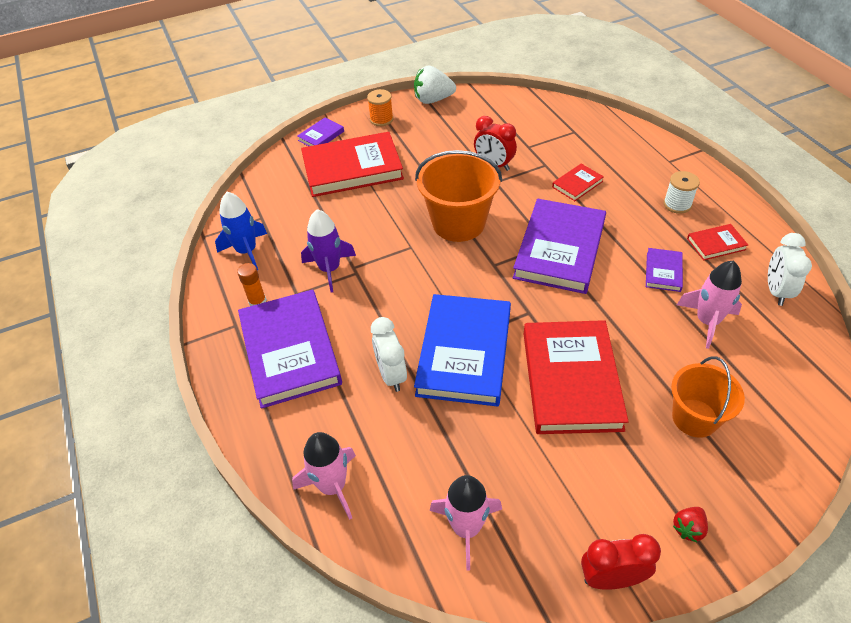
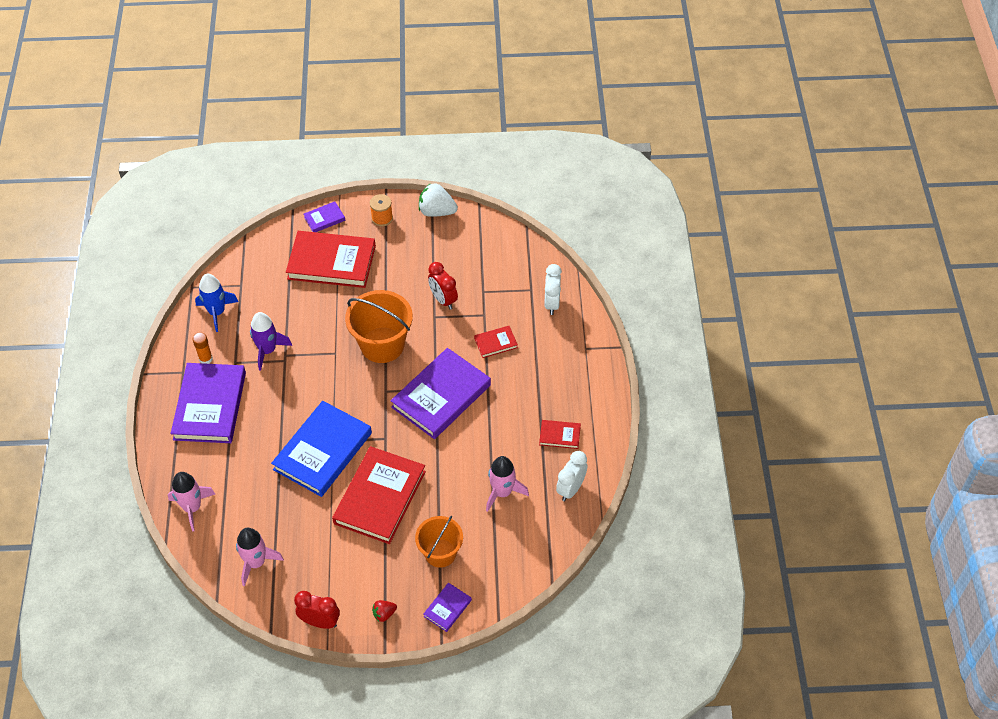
camera: 20 degrees right, 5 degrees up
white clock [371,317,407,392] -> white clock moved to [544,264,562,315]
purple book [646,248,683,292] -> purple book moved to [423,583,472,632]
white spool [663,171,700,214] -> none

